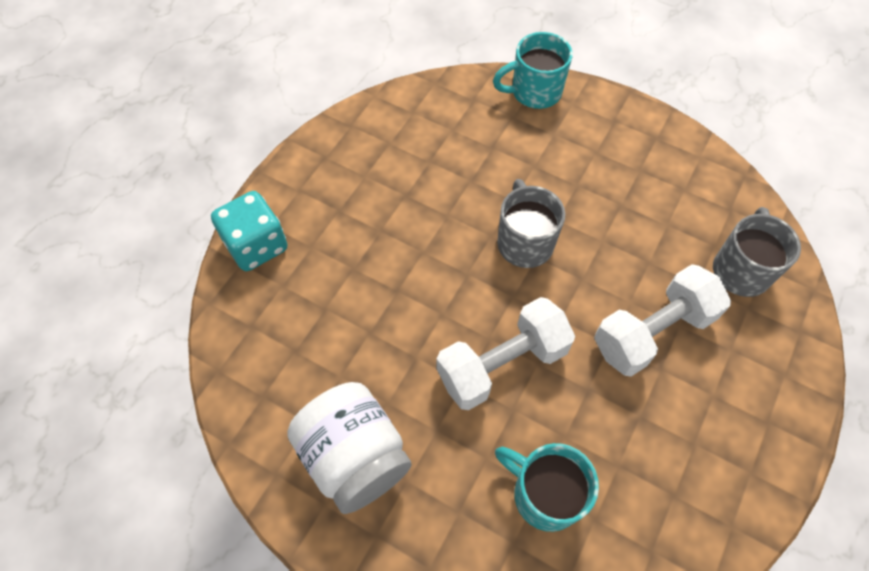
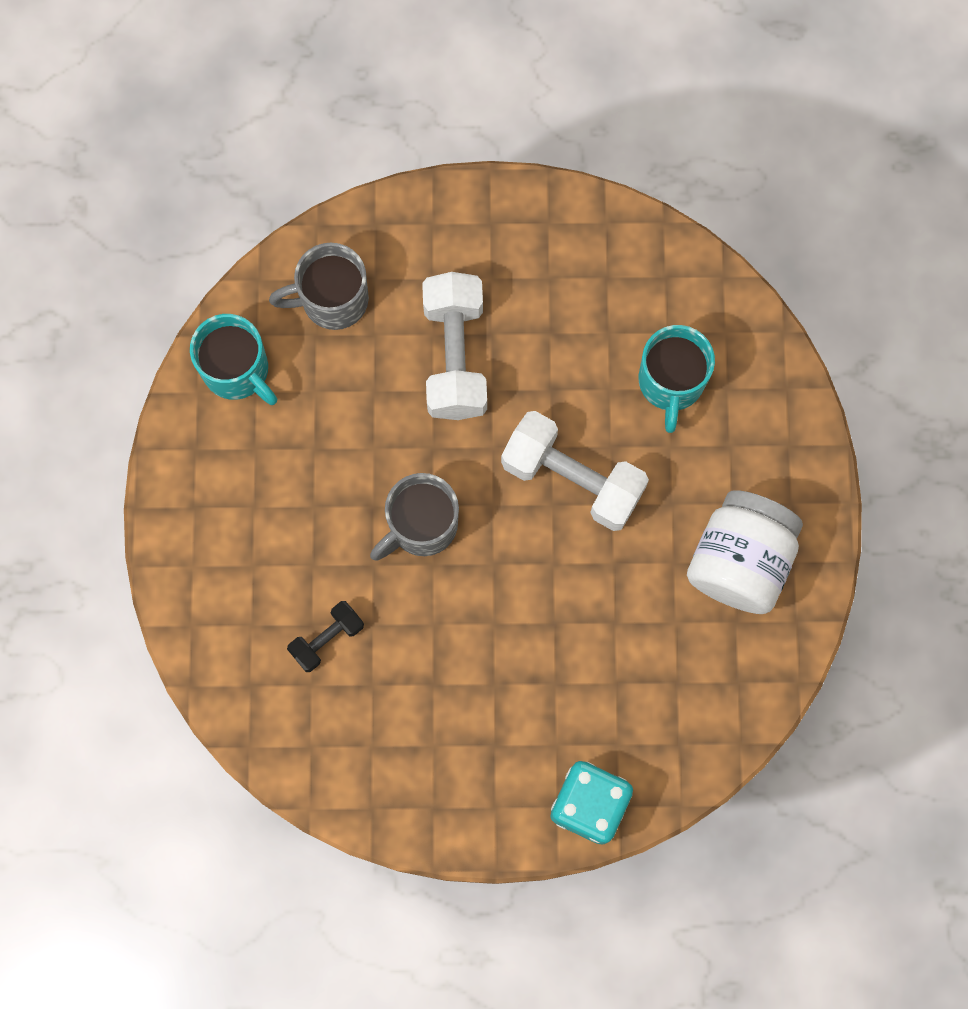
camera: 120 degrees left, 15 degrees up
turquoise mug [493,32,573,109] -> turquoise mug moved to [190,314,277,405]
white dumbbell [594,264,731,377] -> white dumbbell turned 60 degrees clockwise [422,272,487,420]
none -> black dumbbell [287,601,364,672]

